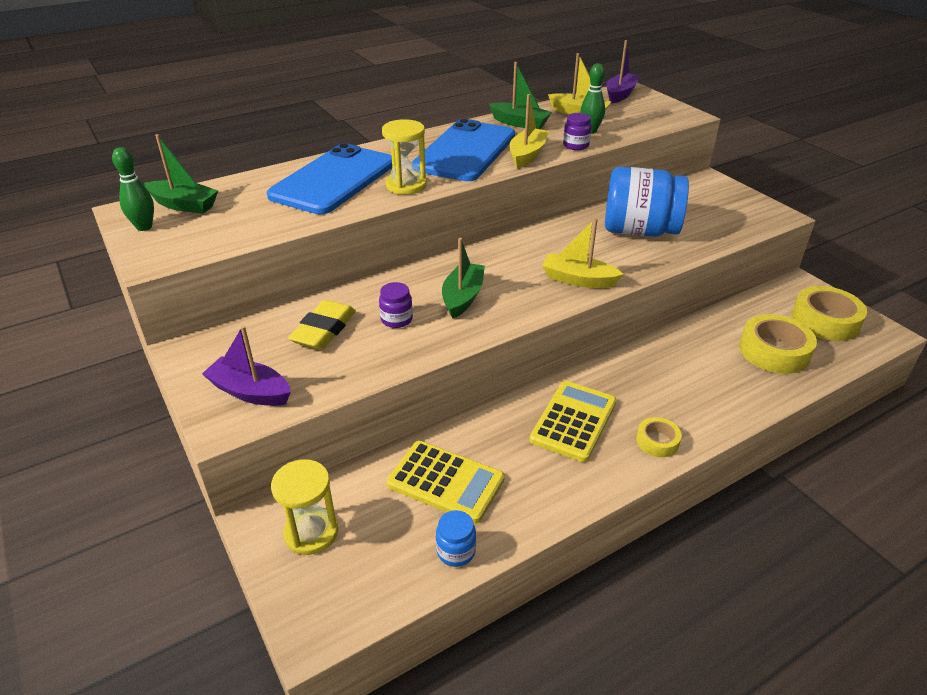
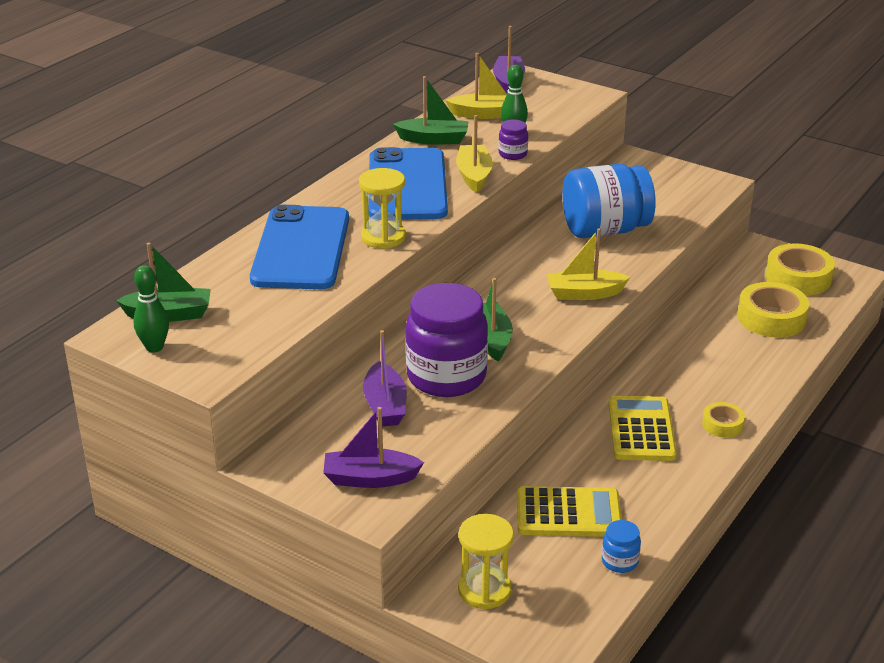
camera: 25 degrees left, 5 degrees down
yellow eraser [288,300,356,350] -> purple boat [363,330,407,427]
purple jar [379,282,413,328] -> purple jar [405,283,488,397], size x2.35

